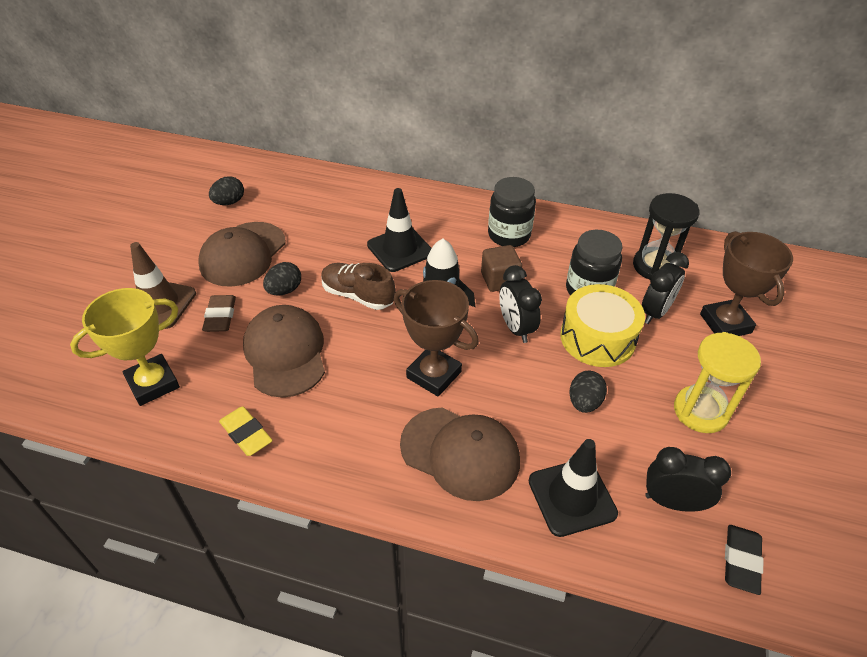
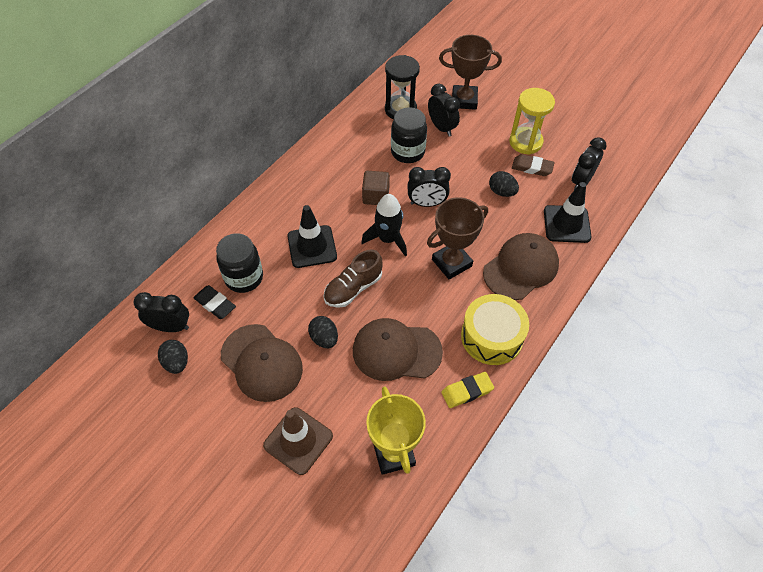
camera: 70 degrees left, 10 degrees up
brown eraser [202,295,236,332] -> brown eraser moved to [512,154,555,176]
black jar [488,177,536,247] -> black jar moved to [216,233,263,293]
yellow drum [560,284,645,367] -> yellow drum moved to [461,294,529,365]
black eraser [725,525,763,595] -> black eraser moved to [193,285,236,319]
none -> black clock [133,292,189,332]

